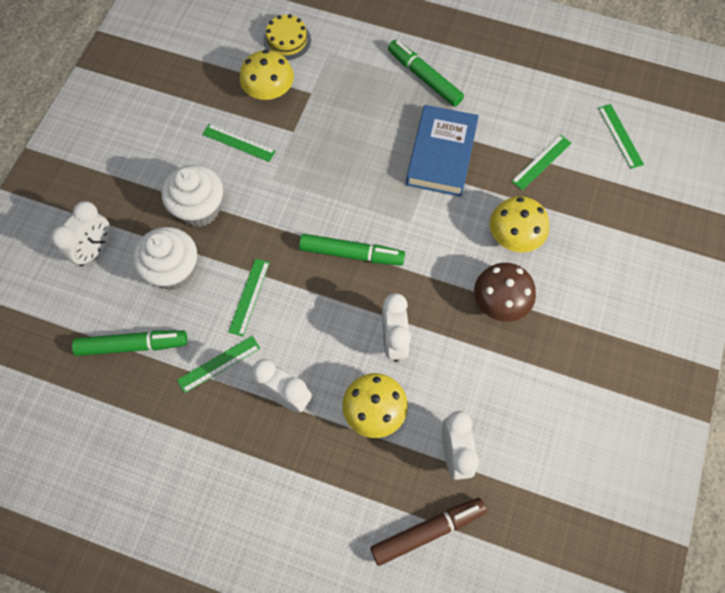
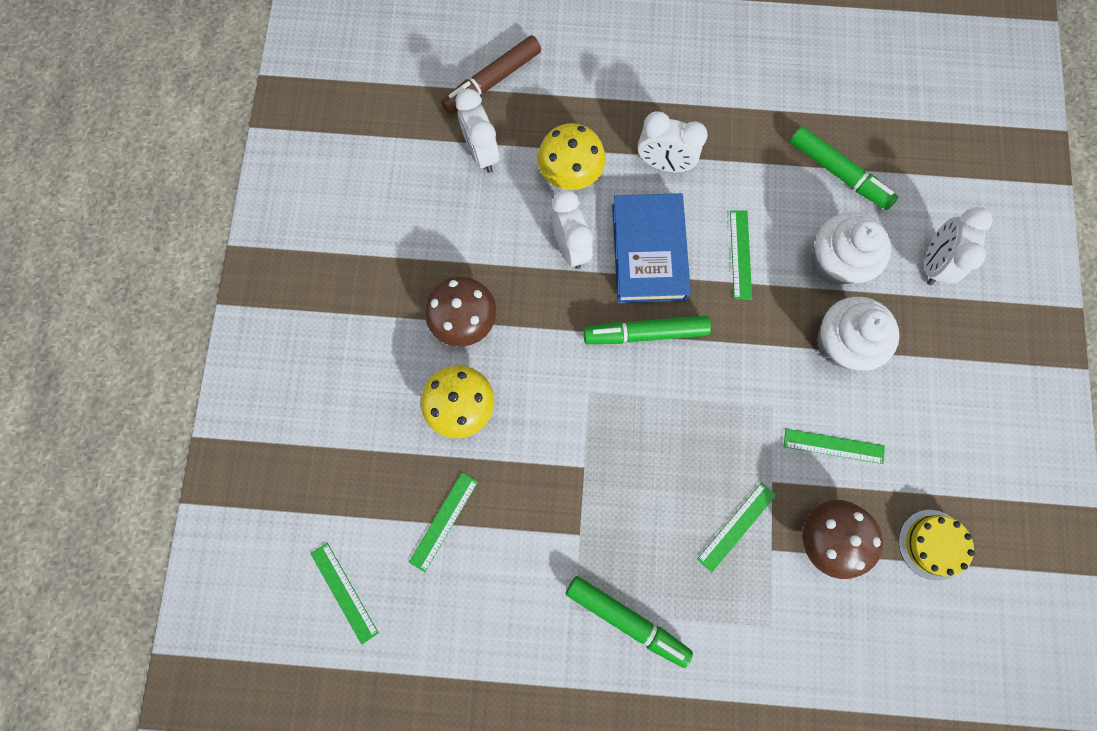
camera: 165 degrees right, 10 degrees up
green marker [72,330,188,356] -> green marker turned 120 degrees counterclockwise [789,126,898,210]
green ruler [177,336,260,393] -> green ruler moved to [697,482,776,572]
yellow mushroom [239,50,294,100] -> brown mushroom [802,500,883,579]
yellow cake [263,14,311,60] -> yellow cake moved to [898,510,975,580]
blue book [406,105,479,197] -> blue book moved to [612,193,691,303]

